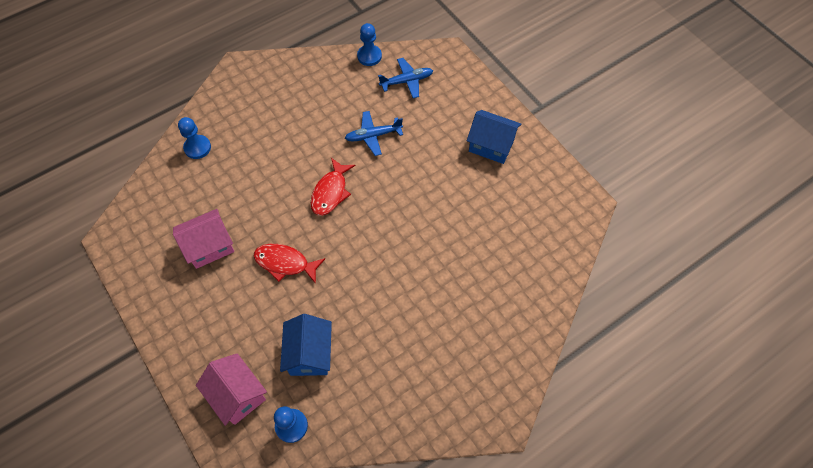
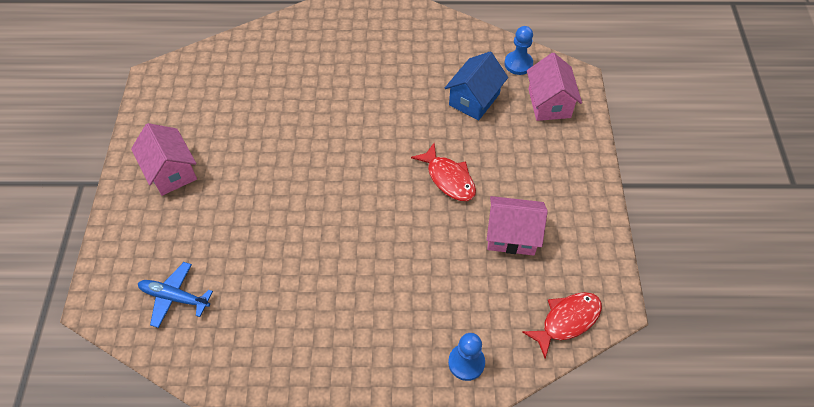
camera: 145 degrees left, 5 degrees down
red fish [311,158,355,216] -> red fish moved to [522,292,602,359]
blue plane [345,111,403,156] -> none
blue pawn [357,23,382,66] -> none
blue house [467,110,522,164] -> pink house [131,123,197,196]

